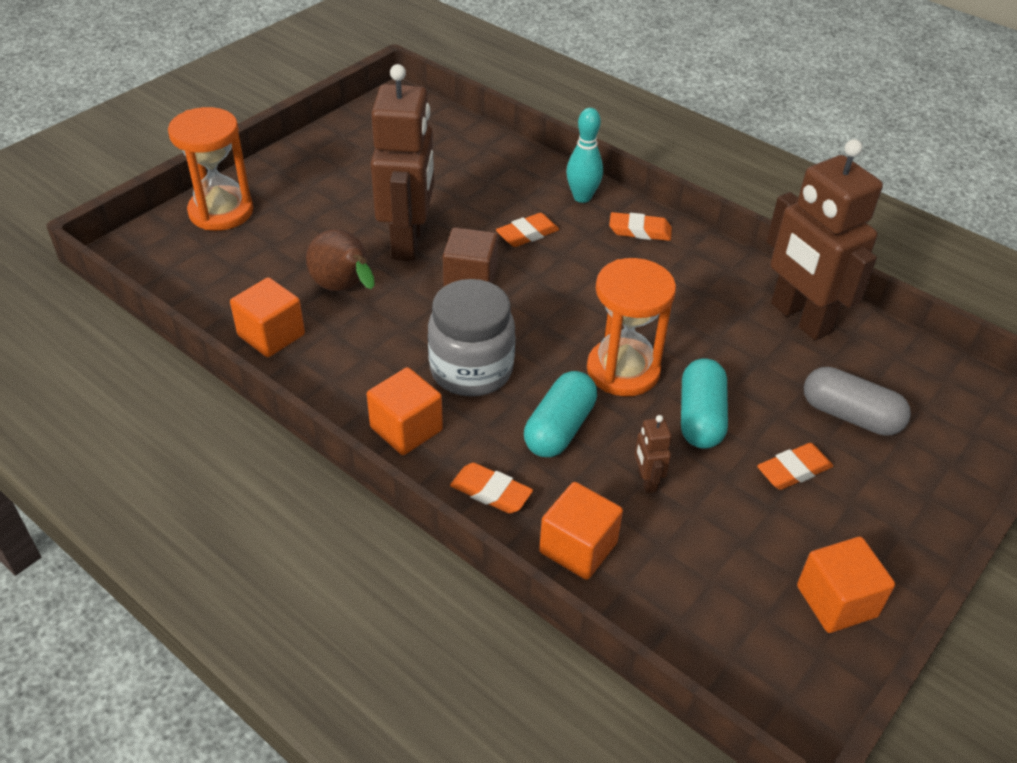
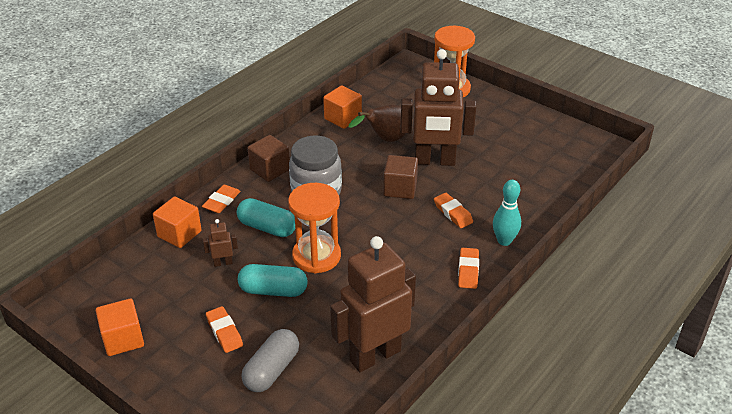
camera: 90 degrees right, 5 degrees down
orange cube [367,367,443,455] -> brown cube [247,135,290,182]

